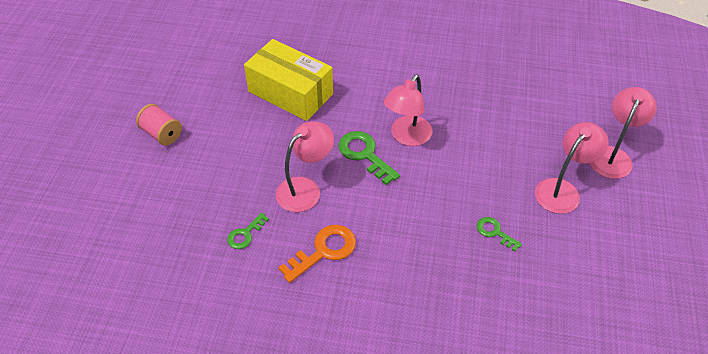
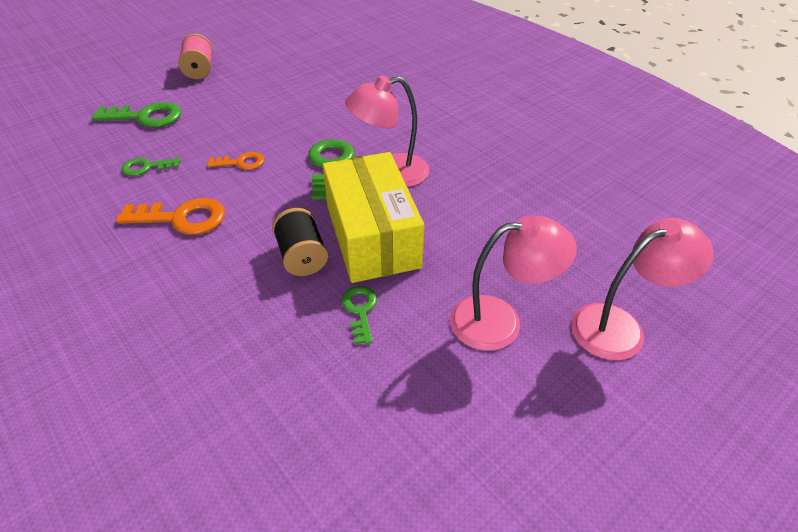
camera: 40 degrees right, 5 degrees down
yellow box [244,39,333,121] -> yellow box moved to [323,152,424,283]
pink lamp [276,121,334,212] -> orange key [207,152,264,170]
none -> green key [91,102,181,128]
none -> black spool [272,208,328,276]

